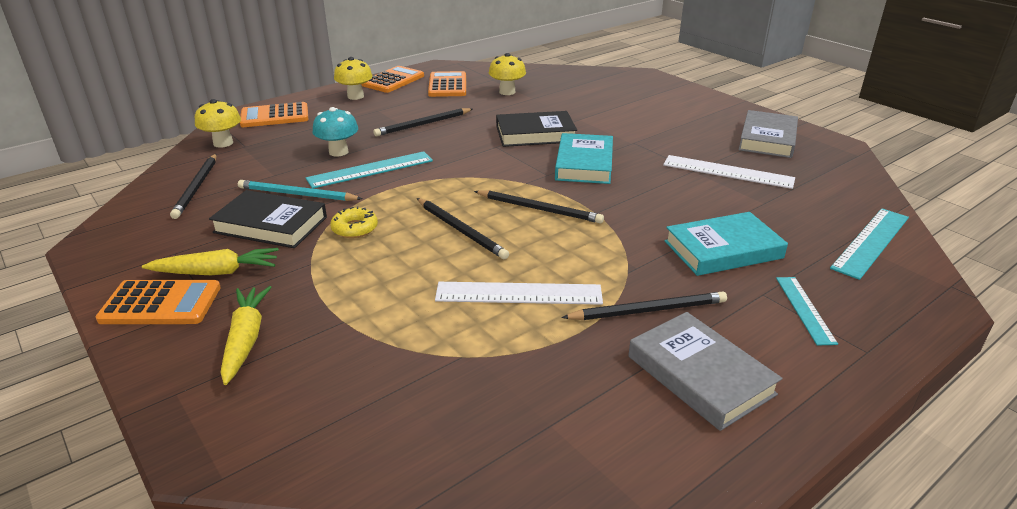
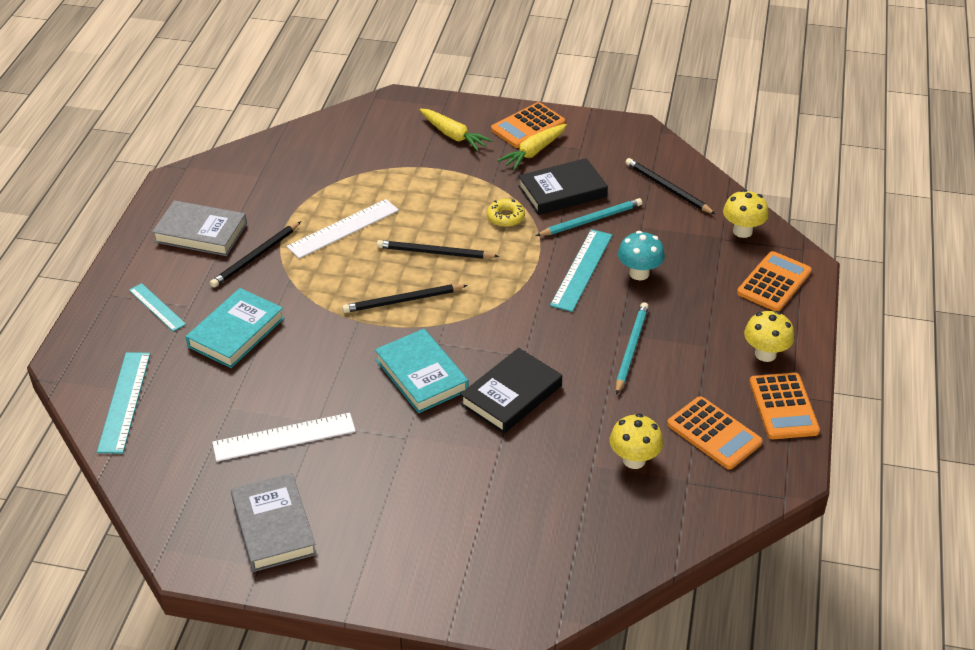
camera: 140 degrees right, 10 degrees up
black pencil [373,108,473,136] -> turquoise pencil [616,302,649,395]

